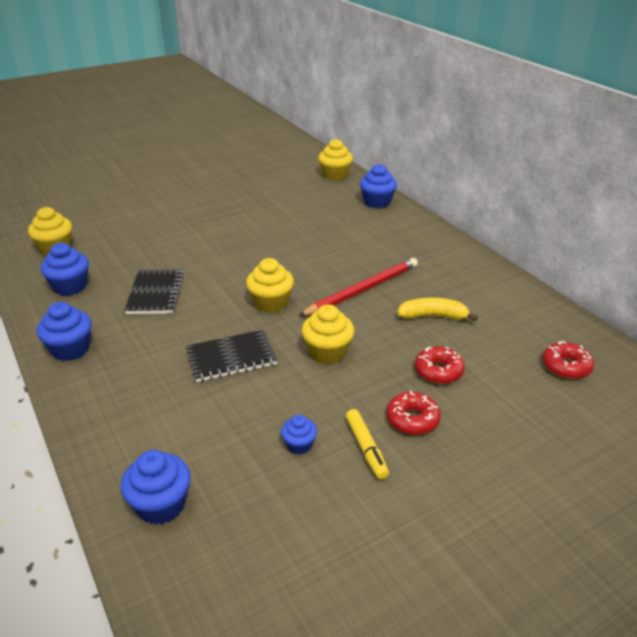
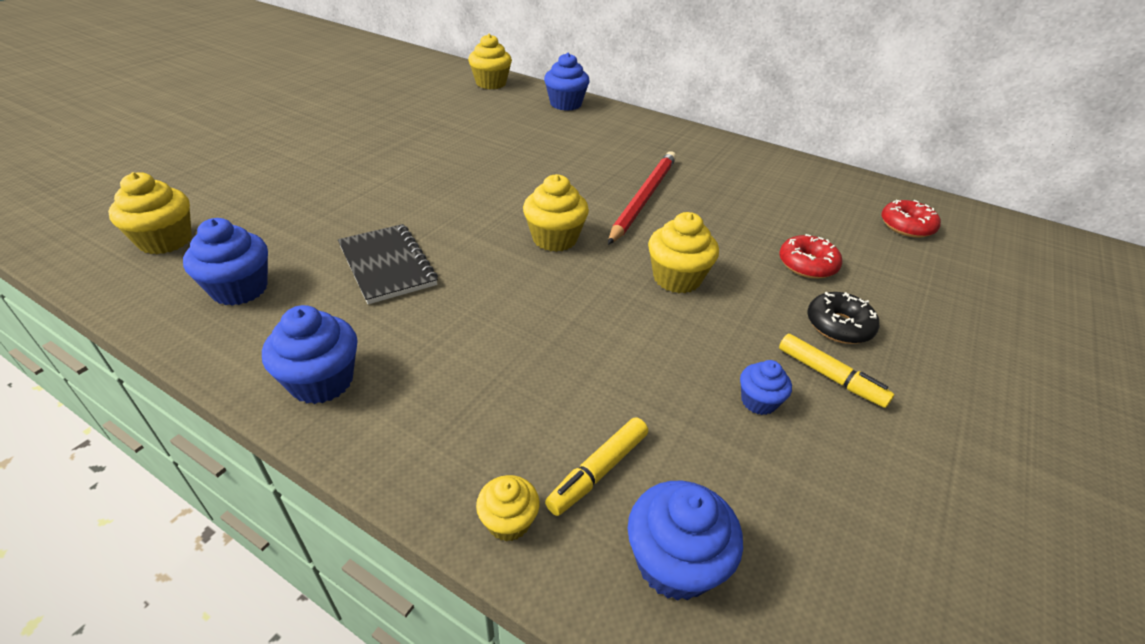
camera: 30 degrees left, 5 degrees up
black notebook [186,330,278,382] -> none
red donut [386,391,441,435] -> black donut [807,292,879,344]
yellow banana [397,298,478,321] -> none
none -> yellow cupcake [476,475,540,542]
none -> yellow marker [545,417,648,516]

